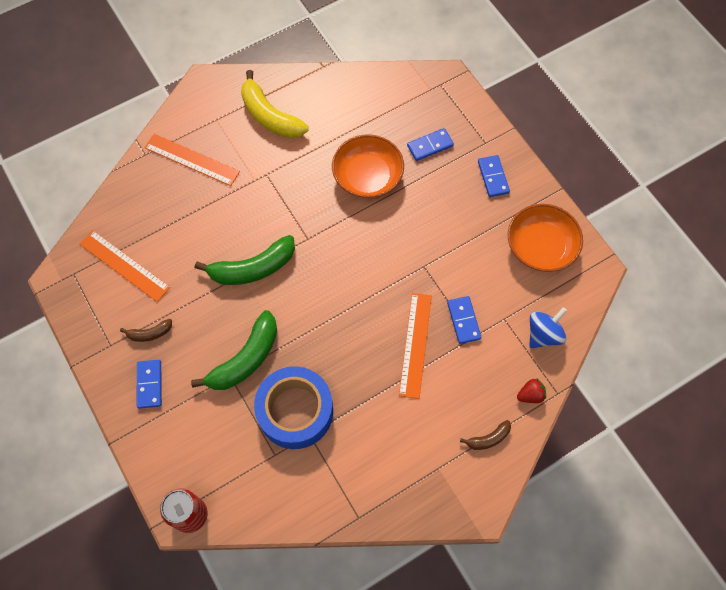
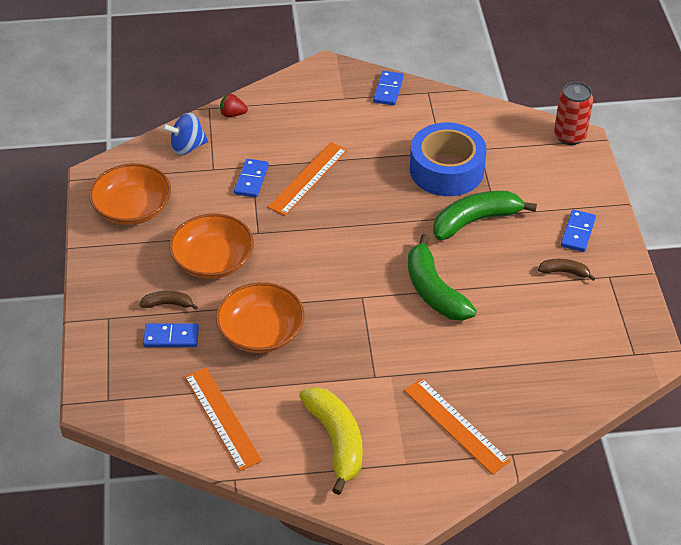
camera: 155 degrees left, 20 degrees down
orange ruler [80,230,170,302] -> orange ruler moved to [185,368,262,471]
green banana [195,235,295,285] -> green banana turned 120 degrees counterclockwise [408,234,477,321]
brown banana [460,420,511,450] -> brown banana moved to [139,291,198,310]
blue domino [478,155,510,197] -> blue domino moved to [373,71,404,105]
none -> orange bowl [169,214,254,279]

